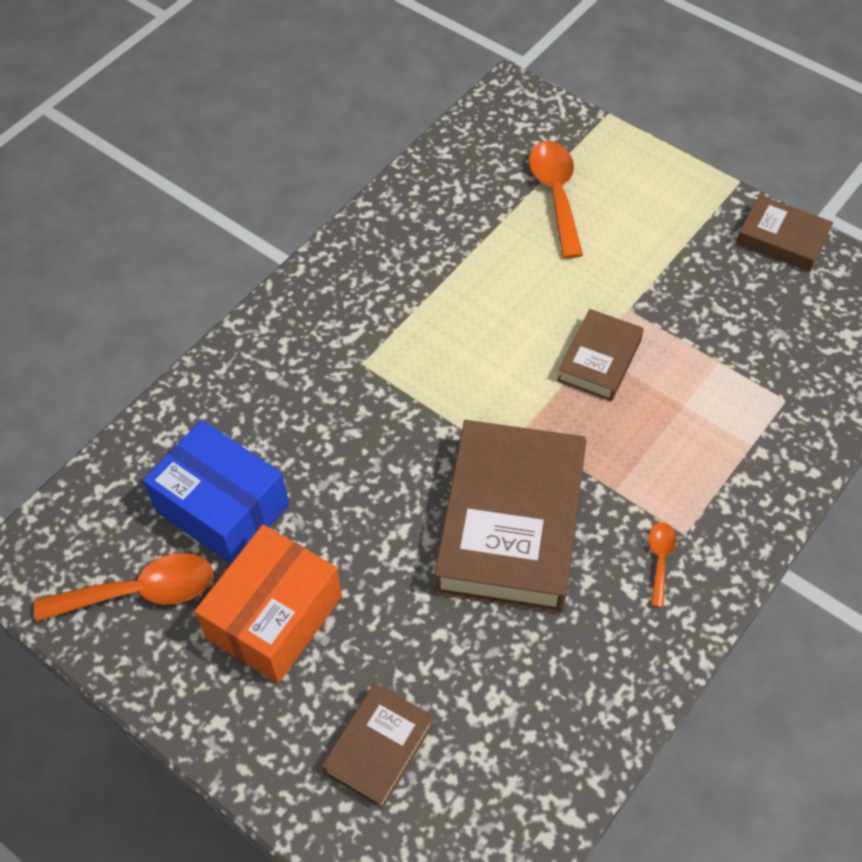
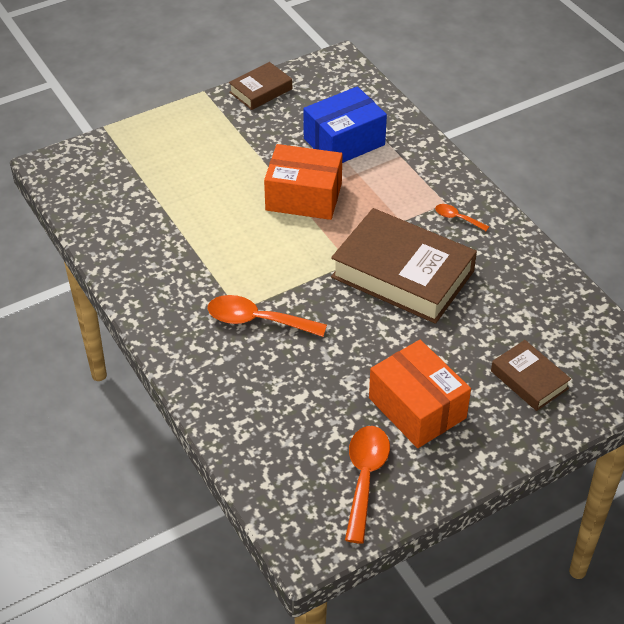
camera: 70 degrees left, 10 degrees down
blue box [143,420,289,564] -> blue box moved to [303,86,387,163]
orange spoon [529,141,583,259] -> orange spoon moved to [208,295,327,337]
brown book [557,309,644,401] -> orange box [264,144,343,220]

